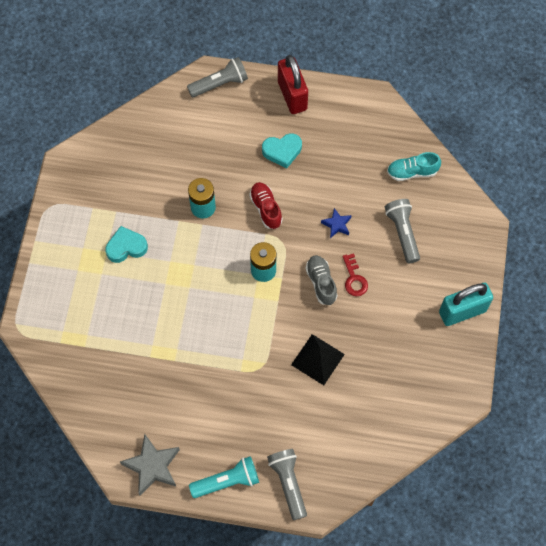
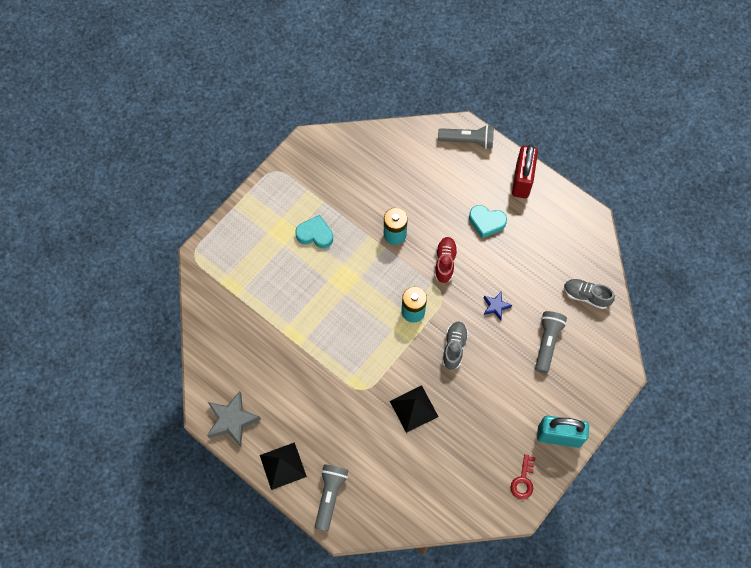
camera: 30 degrees right, 0 degrees up
turquoise flashlight [189,456,259,498] -> black pyramid [260,442,307,490]
red key [343,253,368,296] -> red key moved to [510,454,535,499]
turquoise shoe [387,152,441,181] -> grey shoe [564,279,615,309]

